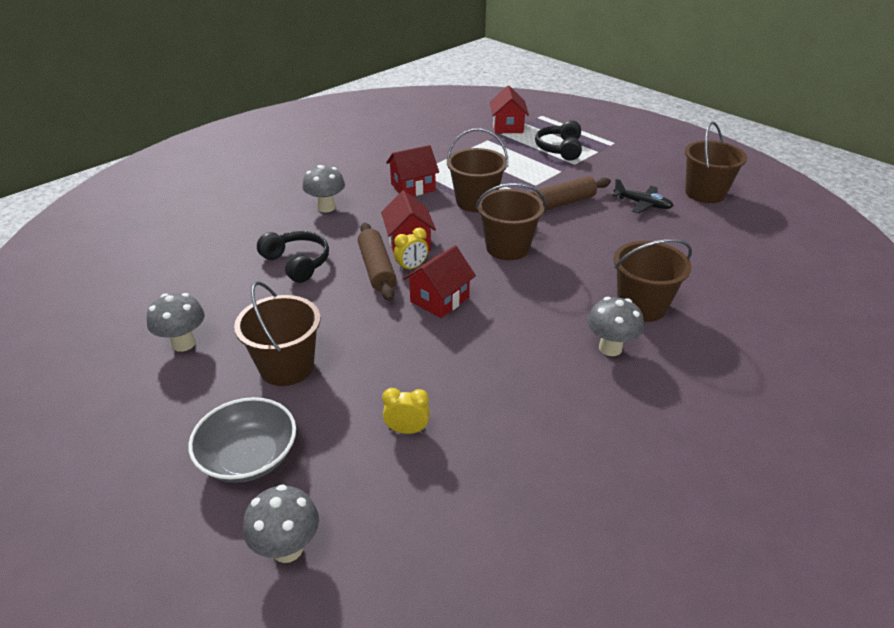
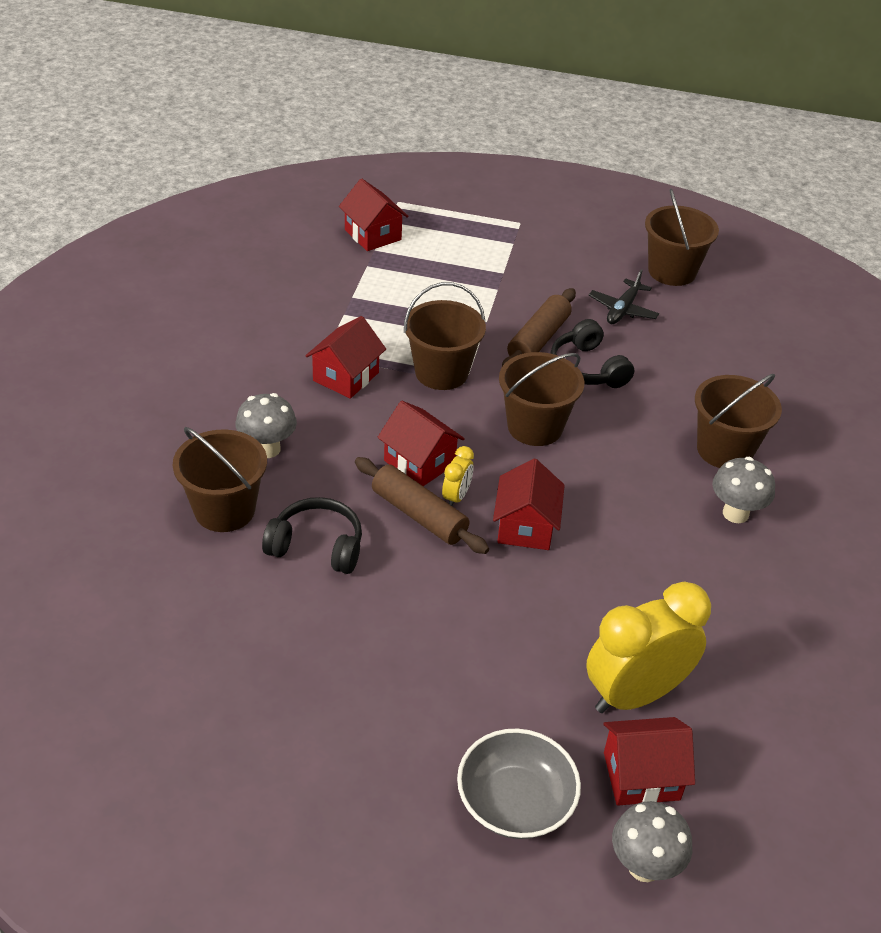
camera: 35 degrees left, 5 degrees up
grey mushroom [147,293,205,352] -> none
brown bucket [234,282,320,386] -> brown bucket moved to [173,427,267,532]
yellow clock [382,388,430,434] -> yellow clock [586,582,711,713], size x2.25
black headphones [535,120,582,161] -> black headphones moved to [550,319,634,388]
black plane [612,178,674,213] -> black plane turned 120 degrees clockwise [589,269,659,324]
none -> red house [603,717,695,805]

